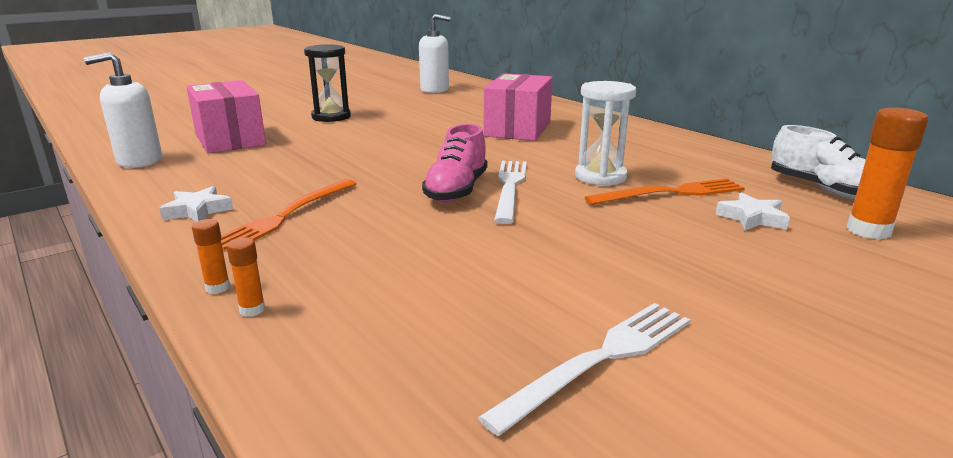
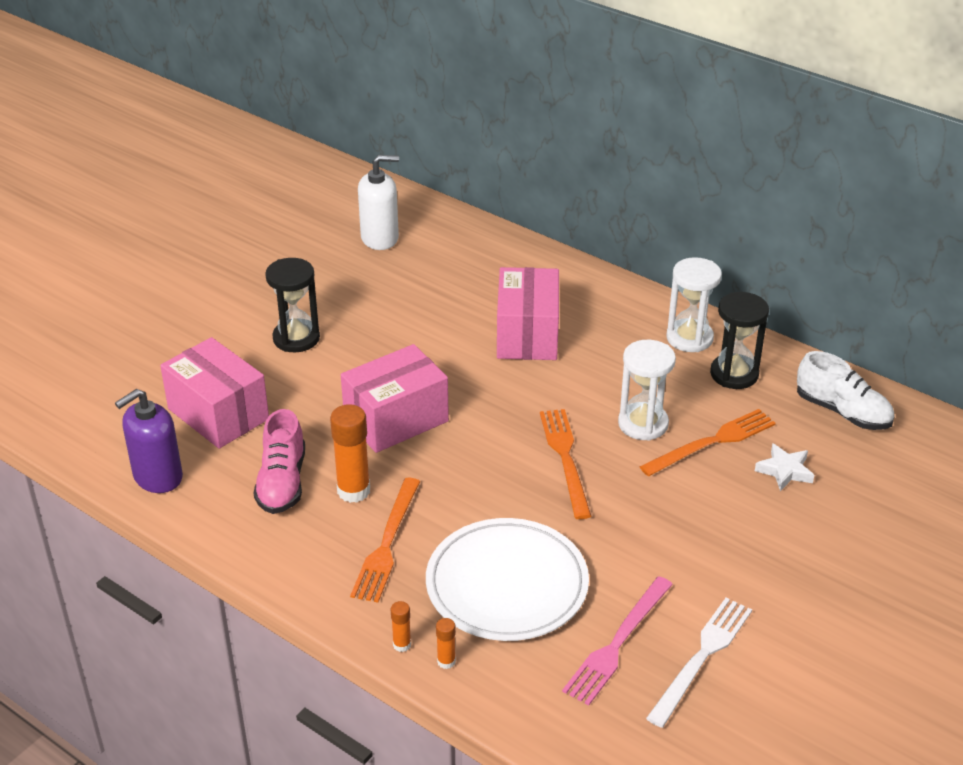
camera: 15 degrees left, 15 degrees up
white soap dispenser [84,52,162,168] -> purple soap dispenser [115,389,183,493]
white star [160,186,233,222] -> none
pink shoe [422,124,487,202] -> pink shoe moved to [254,409,305,514]
white fork [494,161,527,224] -> orange fork [540,409,591,519]
orange glue stick [846,107,929,240] -> orange glue stick moved to [330,404,370,503]
none -> pink box [341,344,449,453]
none -> white plate [426,518,589,641]
none -> pink fork [562,576,673,705]
none -> white hourglass [666,257,722,352]
none -> black hourglass [710,292,769,389]

